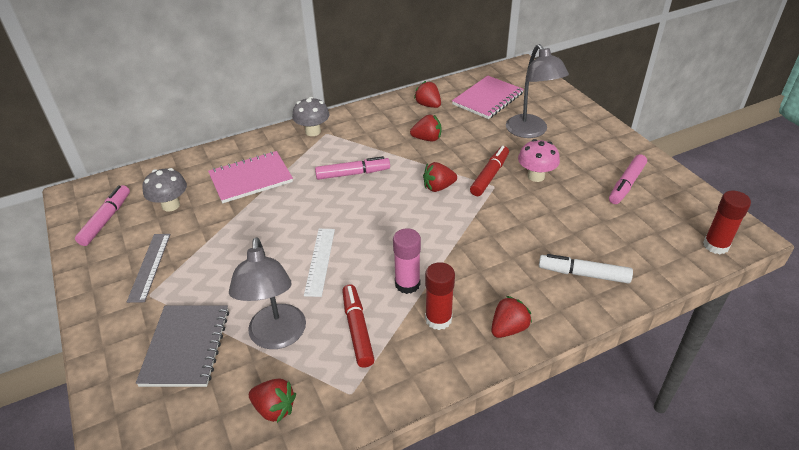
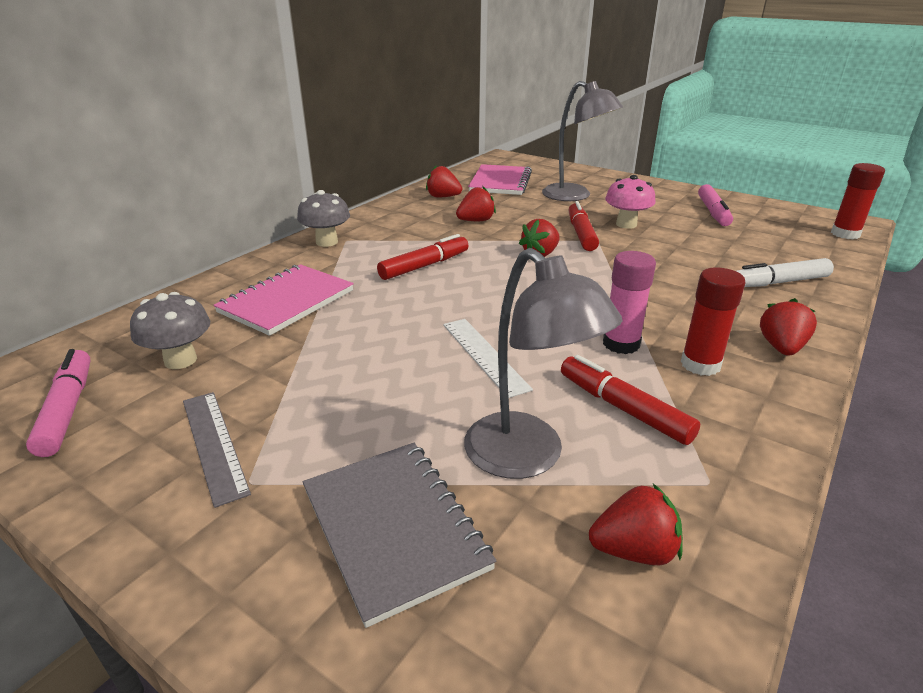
camera: 30 degrees left, 10 degrees down
pink marker [315,156,390,180] -> red marker [377,234,468,280]

